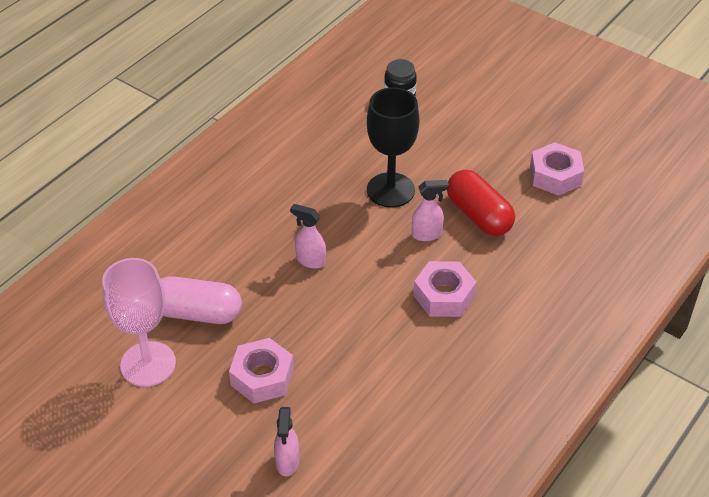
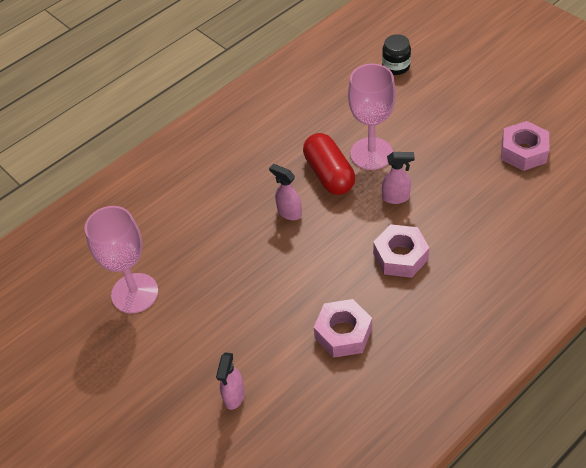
camera: 15 degrees right, 5 degrees up
pink capsule [161,276,242,324] -> none
pink nut [229,338,294,403] -> pink nut moved to [314,299,372,358]
black goblet [367,87,419,208] -> pink goblet [348,64,396,170]
red capsule [447,170,515,236] -> red capsule moved to [303,133,355,195]

